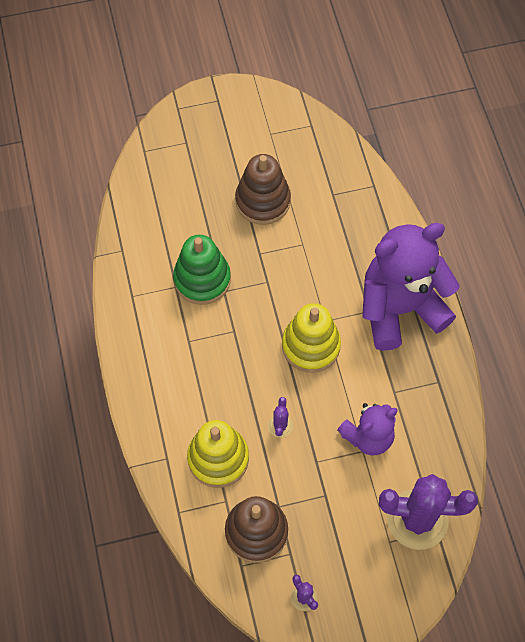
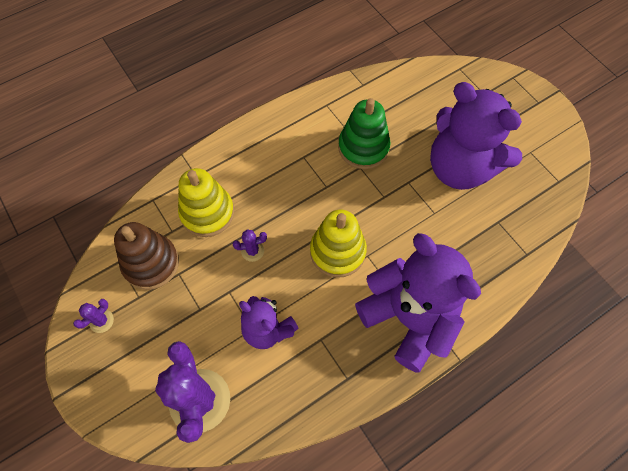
camera: 70 degrees right, 0 degrees up
brown stacking toy [235,154,291,225] -> purple teddy bear [430,82,522,190]

